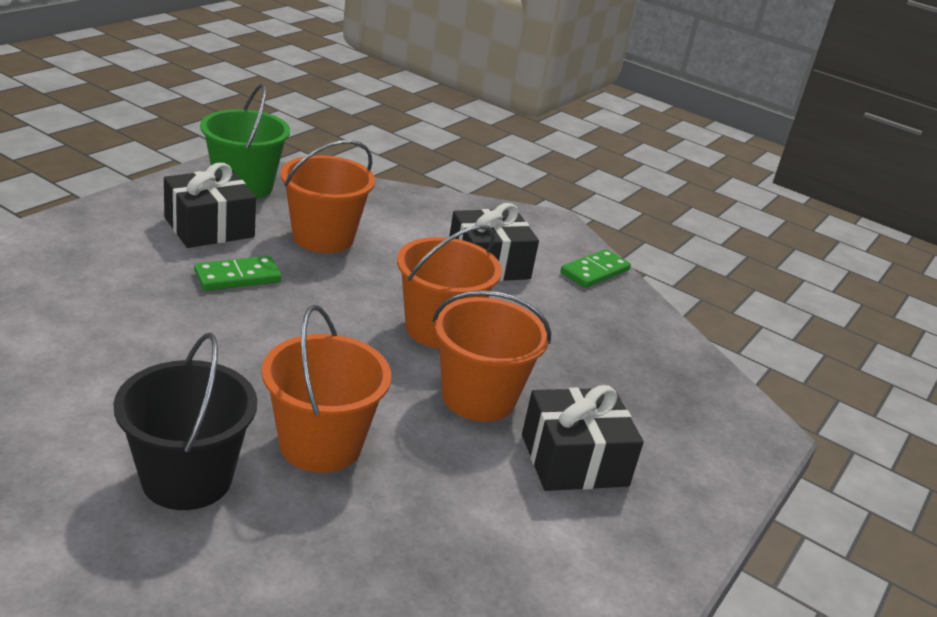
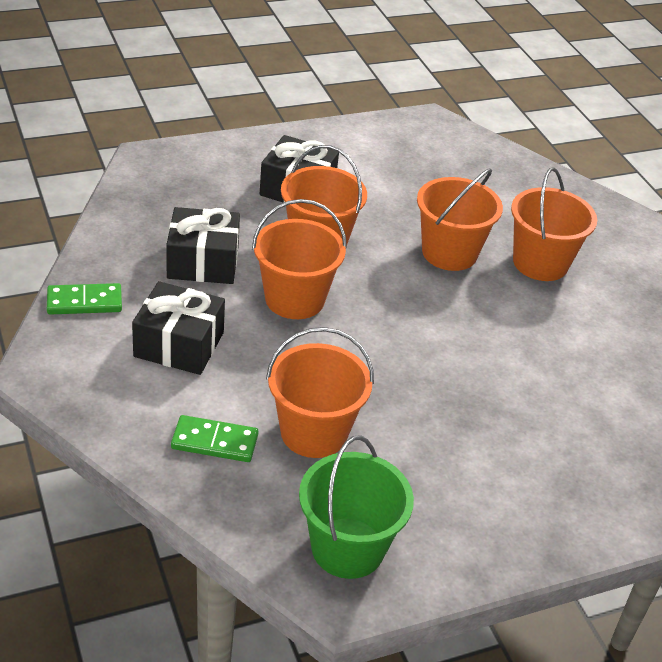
camera: 145 degrees left, 10 degrees up
black bucket [113,333,257,510] -> orange bucket [511,167,597,281]
black gift [164,163,256,248] -> black gift moved to [166,207,240,284]
green domino [194,256,282,291] -> green domino moved to [171,415,258,462]

